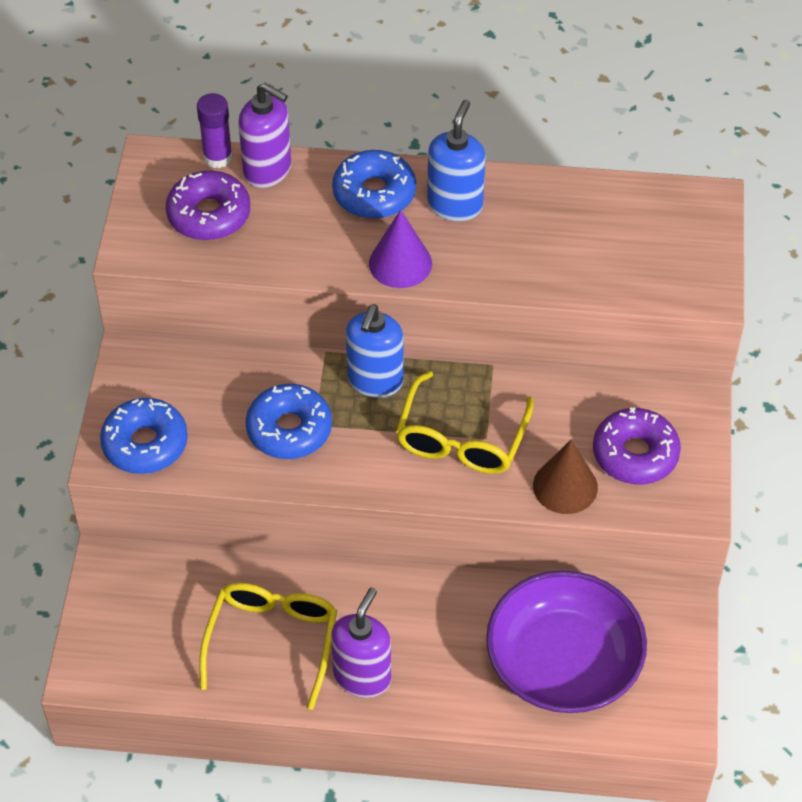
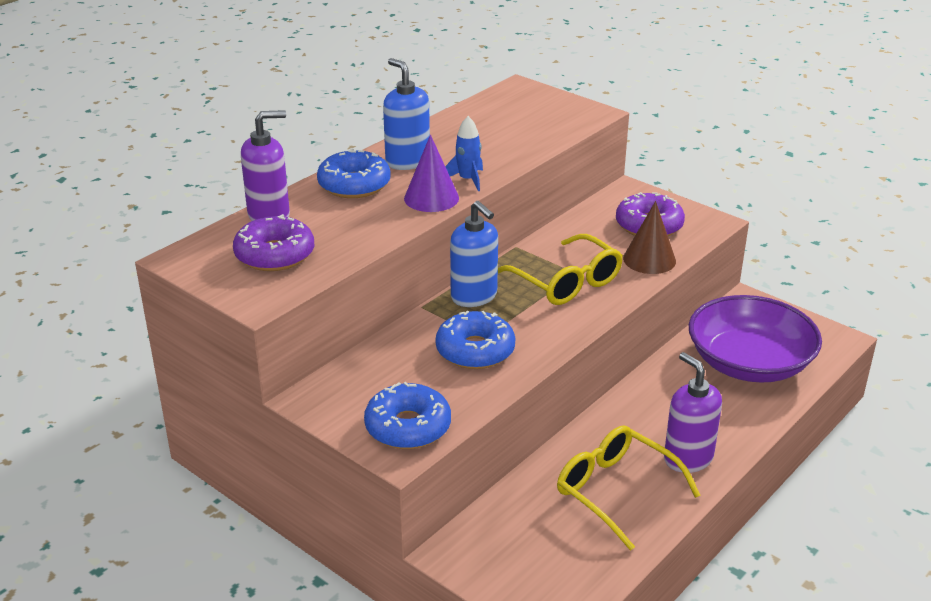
camera: 55 degrees left, 20 degrees down
purple glue stick [197,93,233,168] -> none
none -> blue rocket [445,116,483,191]

